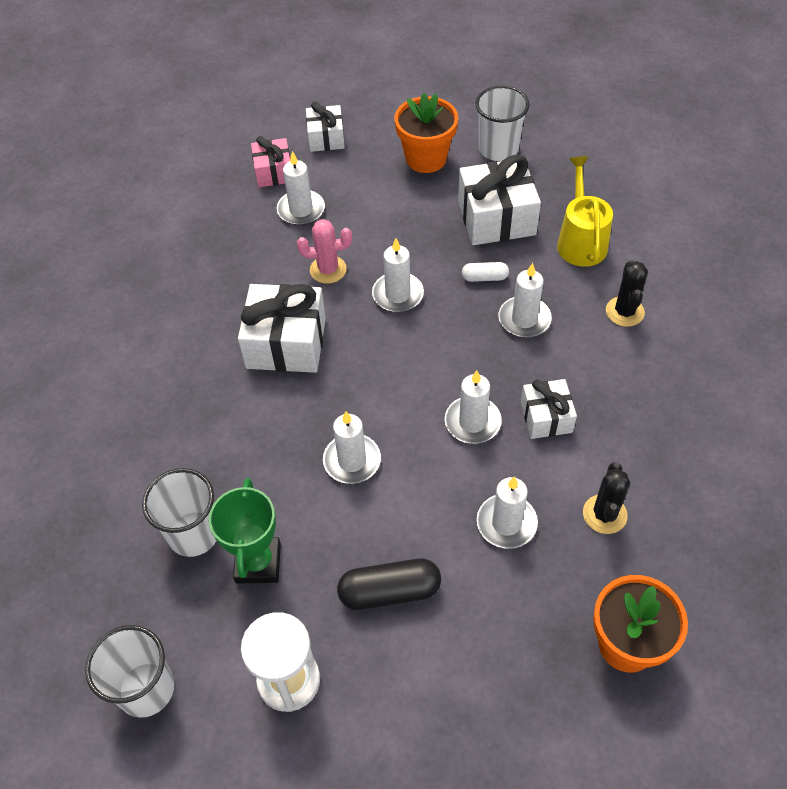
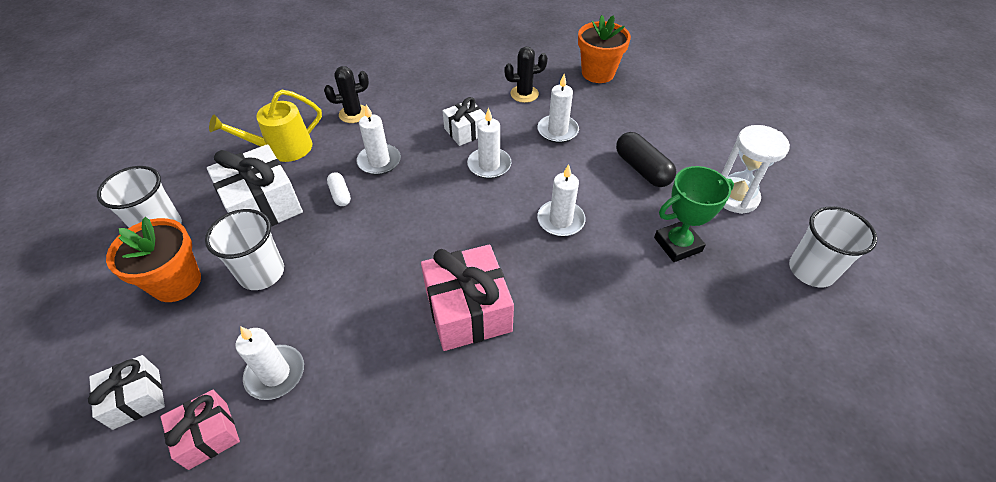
camera: 115 degrees left, 5 degrees down
white cup [142,468,216,557] -> white cup moved to [205,209,284,290]
white gift [238,284,326,373] -> pink gift [421,245,514,351]
pink cactus [297,219,352,284] -> none
white candle [372,238,424,312] -> none

